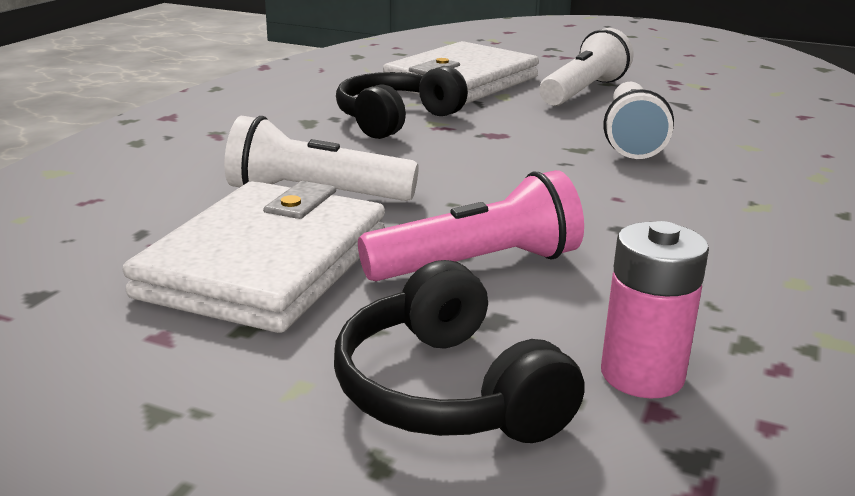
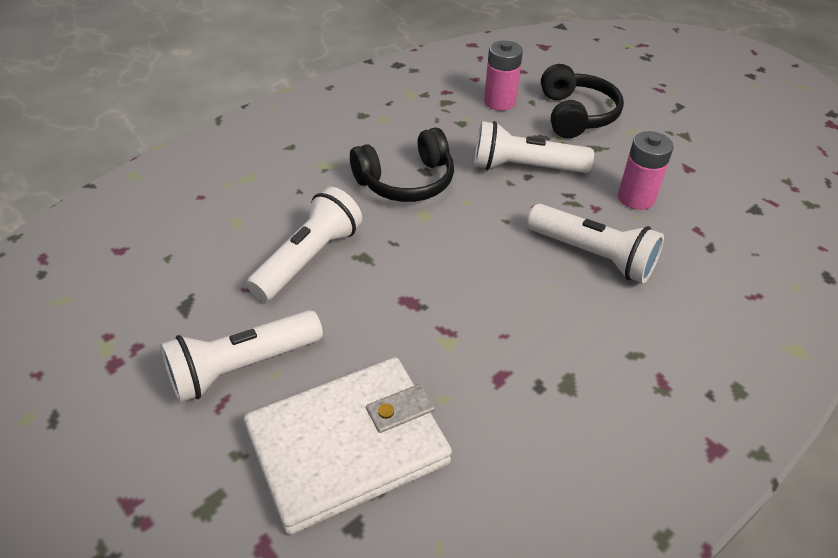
camera: 155 degrees left, 20 degrees up
white wallet [123,181,385,333] -> pink battery [618,131,674,210]
black headphones [336,66,468,139] -> black headphones moved to [350,127,454,202]
pink flashlight [358,170,584,281] -> white flashlight [474,121,594,173]

